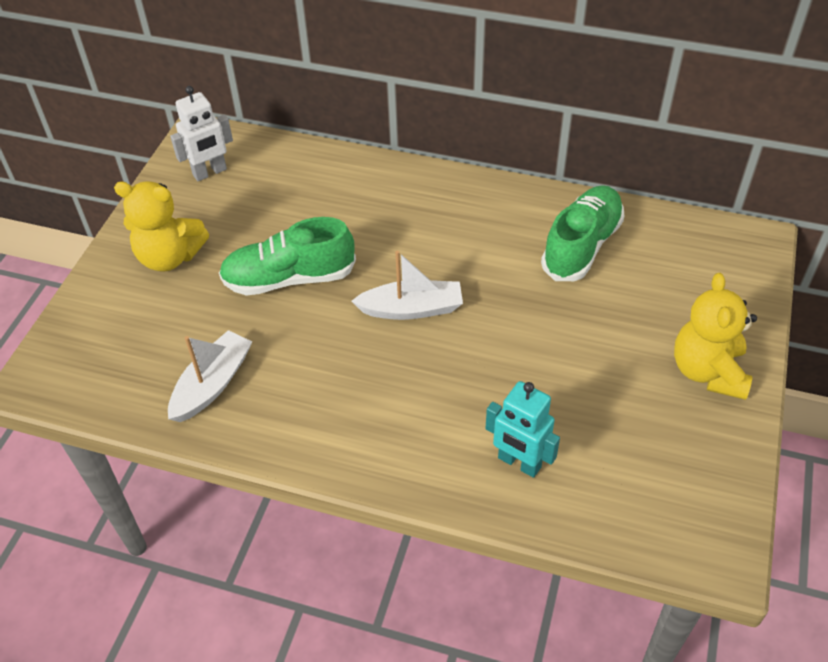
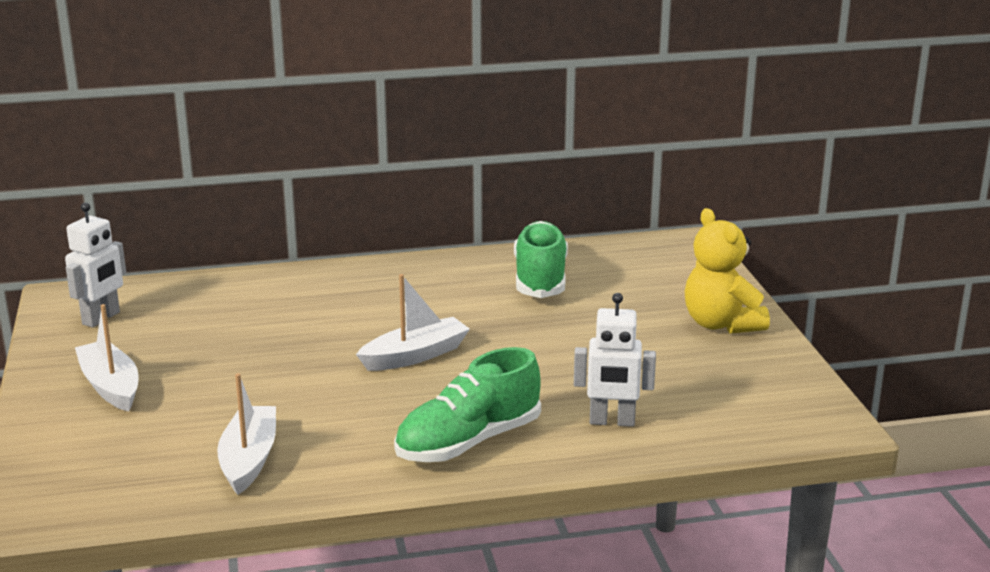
camera: 30 degrees left, 25 degrees down
yellow teddy bear [114,182,209,271] -> white boat [75,304,138,412]
green shoe [219,217,356,296] -> green shoe moved to [394,347,541,462]
turquoise robot [485,381,560,478] -> white robot [574,293,656,427]

